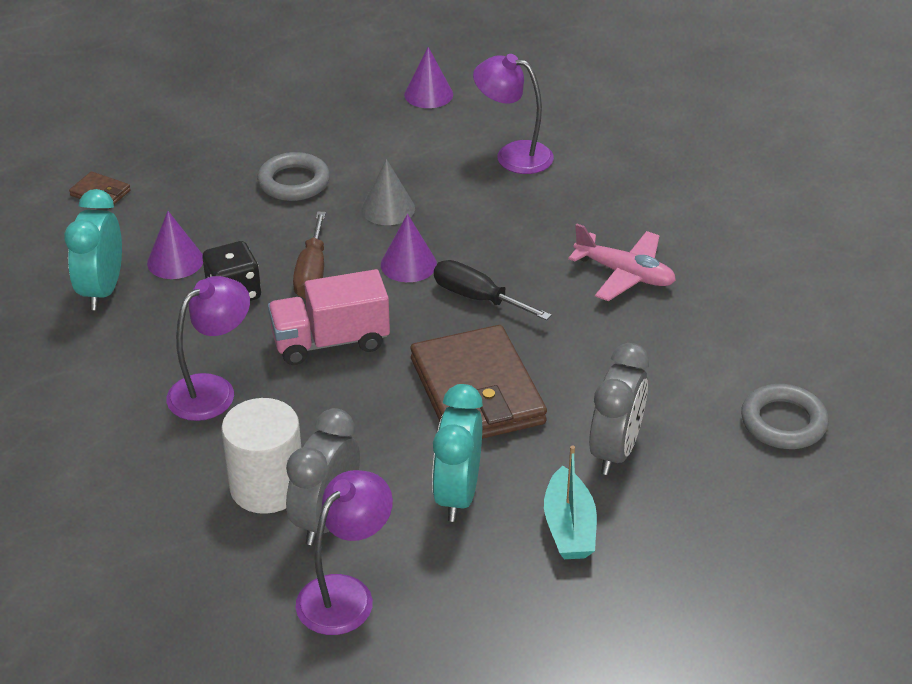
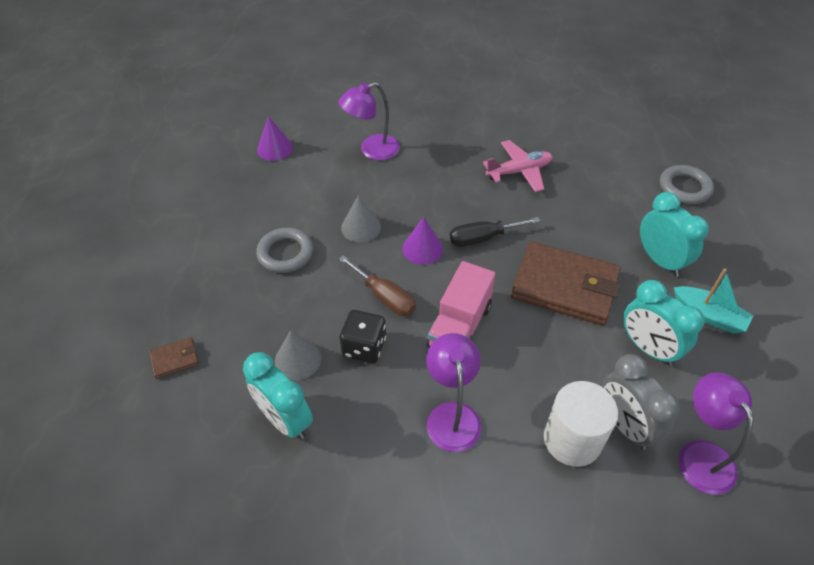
camera: 50 degrees left, 10 degrees up
purple cone [147,211,203,279] -> grey cone [275,330,321,380]
grey clock [589,343,649,475] -> turquoise clock [640,192,709,277]

